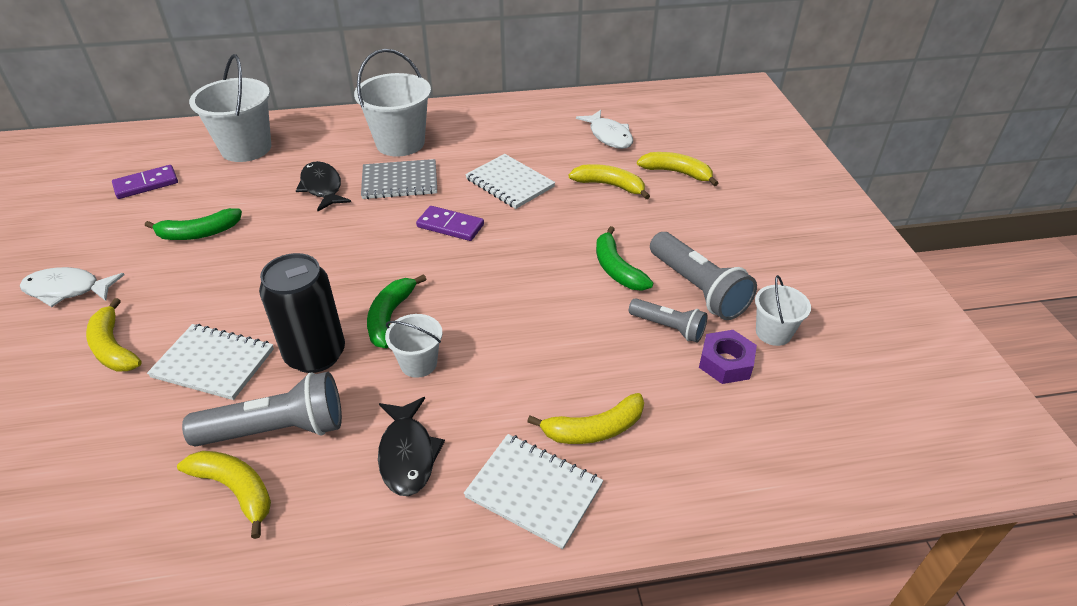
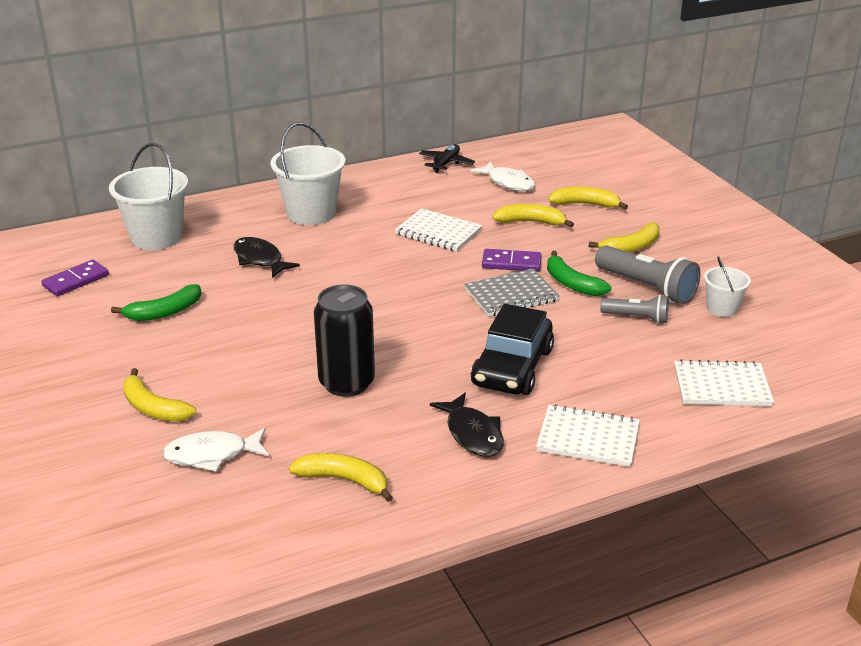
camera: 15 degrees left, 10 degrees down
white fish [20,267,125,307] -> white fish moved to [162,428,269,472]
white notebook [147,324,274,400] -> white notebook moved to [674,359,774,406]
grey flashlight [182,372,342,446] -> none
grey notebook [361,159,437,199] -> grey notebook moved to [464,269,560,317]
green banana [367,274,426,348] -> none
white bucket [385,314,442,378] -> none
purple domino [416,206,484,241] -> purple domino moved to [482,249,541,272]
yellow banana [527,393,644,444] -> yellow banana moved to [588,222,660,252]
purple nut [699,330,757,384] -> none
none -> black plane [419,144,475,173]
none -> black car [471,304,554,395]

